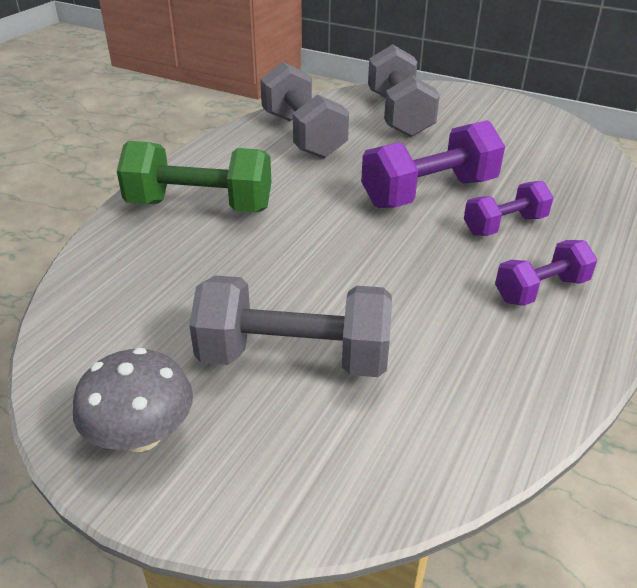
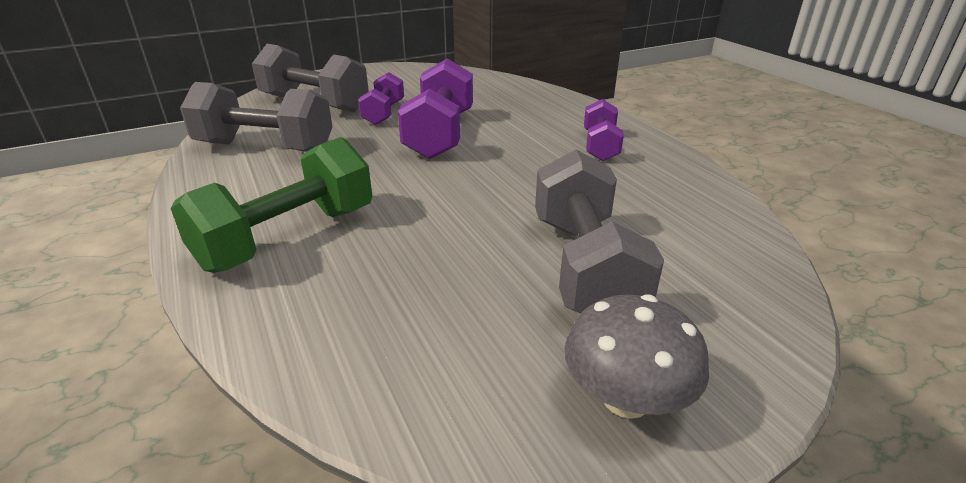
camera: 55 degrees left, 5 degrees down
grey dumbbell [189,275,392,377] -> grey dumbbell turned 45 degrees counterclockwise [535,149,664,313]
purple dumbbell [464,181,554,236] -> purple dumbbell moved to [358,72,404,125]

